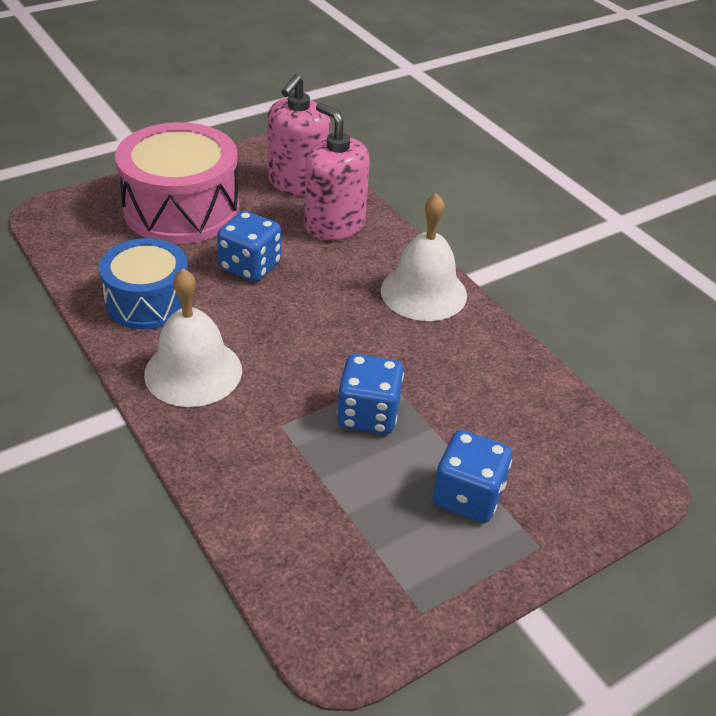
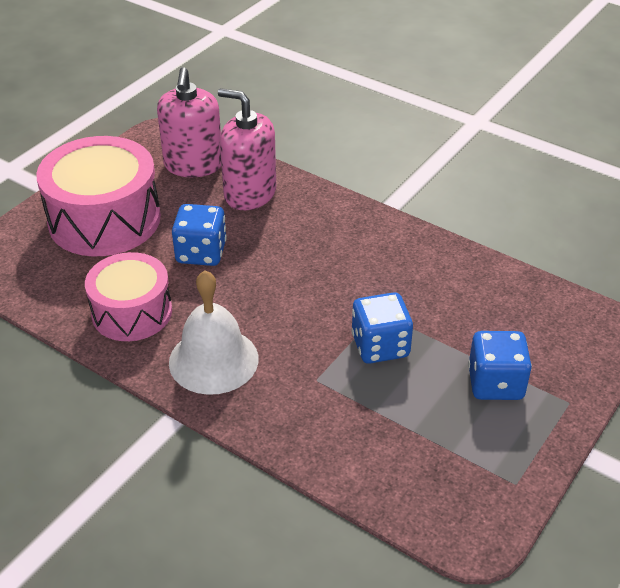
camera: 20 degrees left, 0 degrees up
blue drum [99,238,188,330] -> pink drum [85,252,172,341]
white bell [381,193,467,321] -> none

